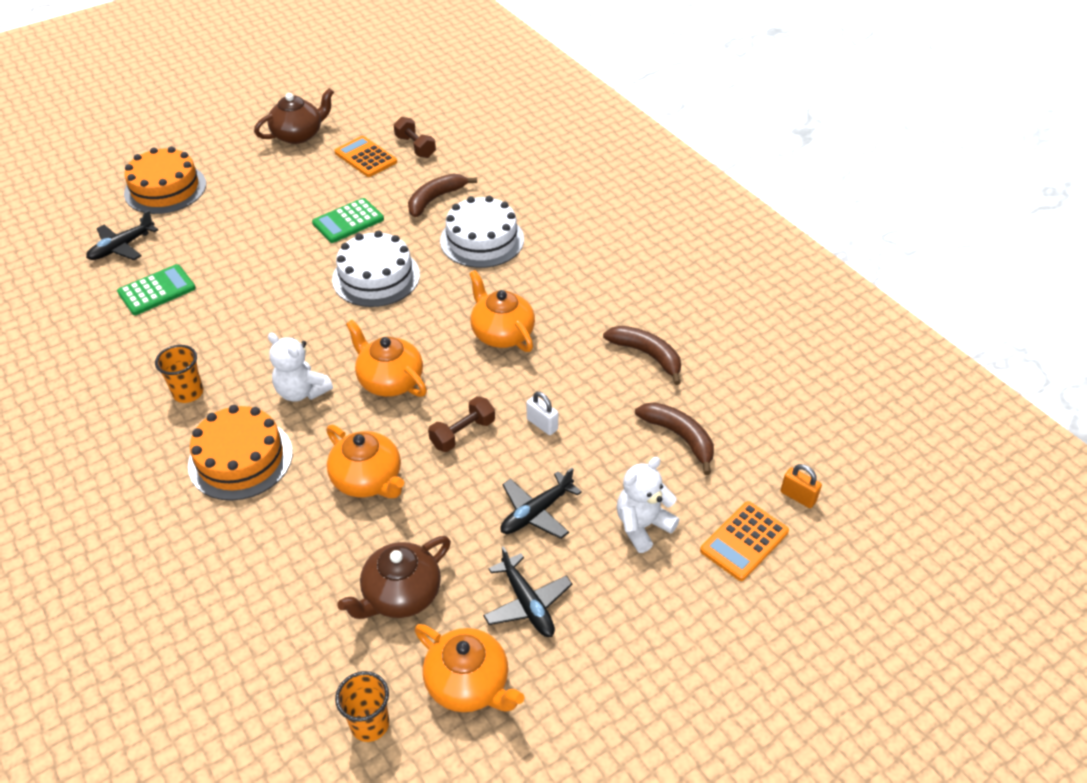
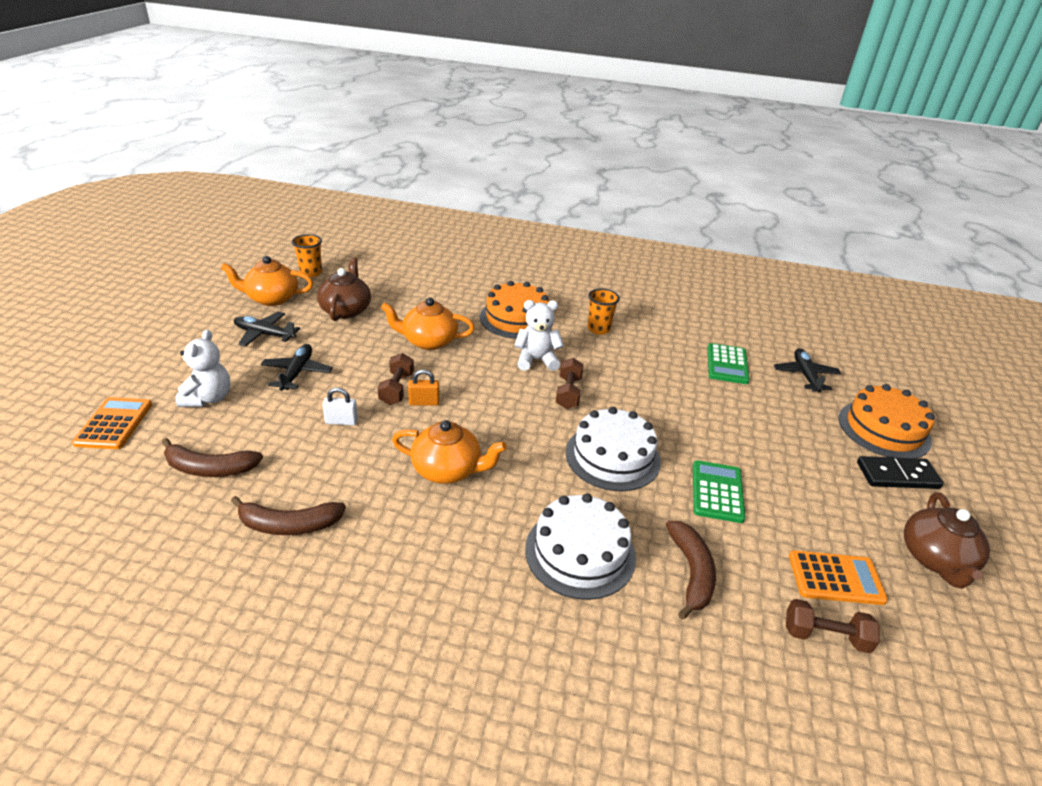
camera: 135 degrees right, 10 degrees down
orange teapot [346,320,427,397] -> none
orange padlock [780,464,822,508] -> orange padlock moved to [408,369,439,406]
none -> brown dumbbell [556,358,584,409]
none -> black domino [857,456,944,489]

